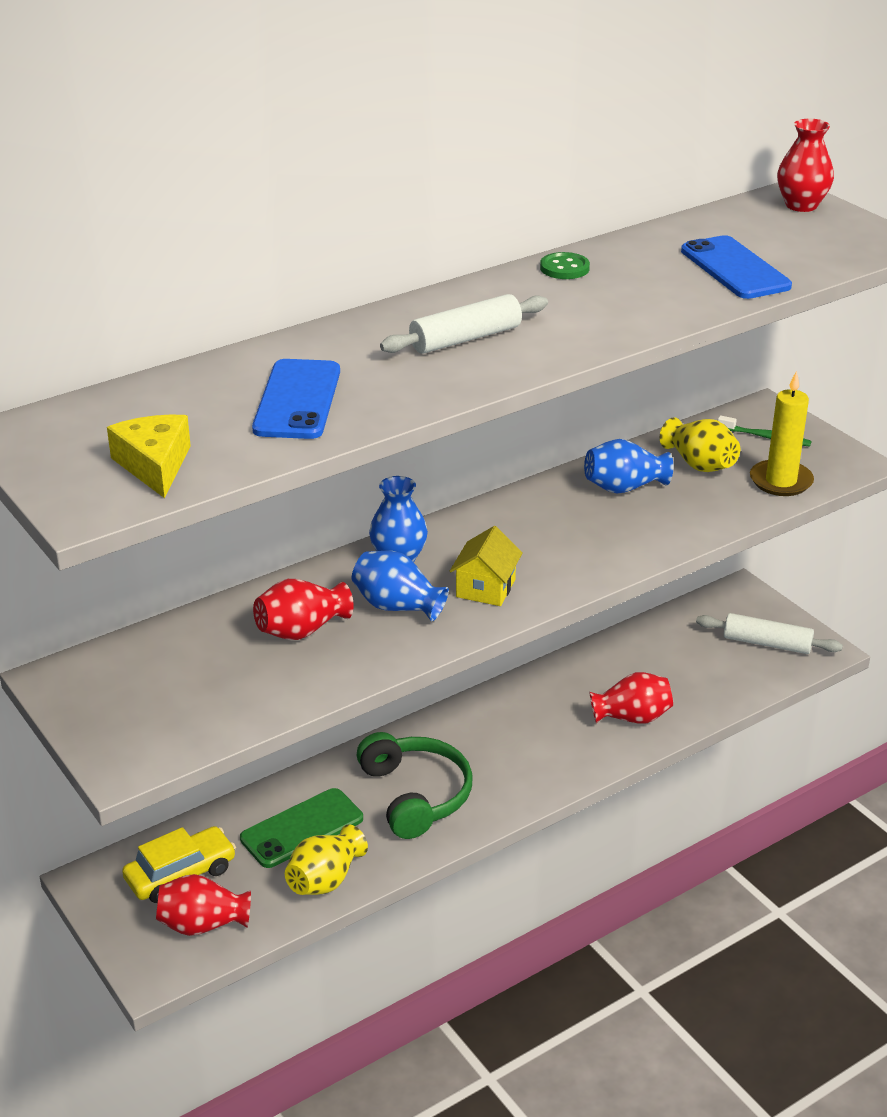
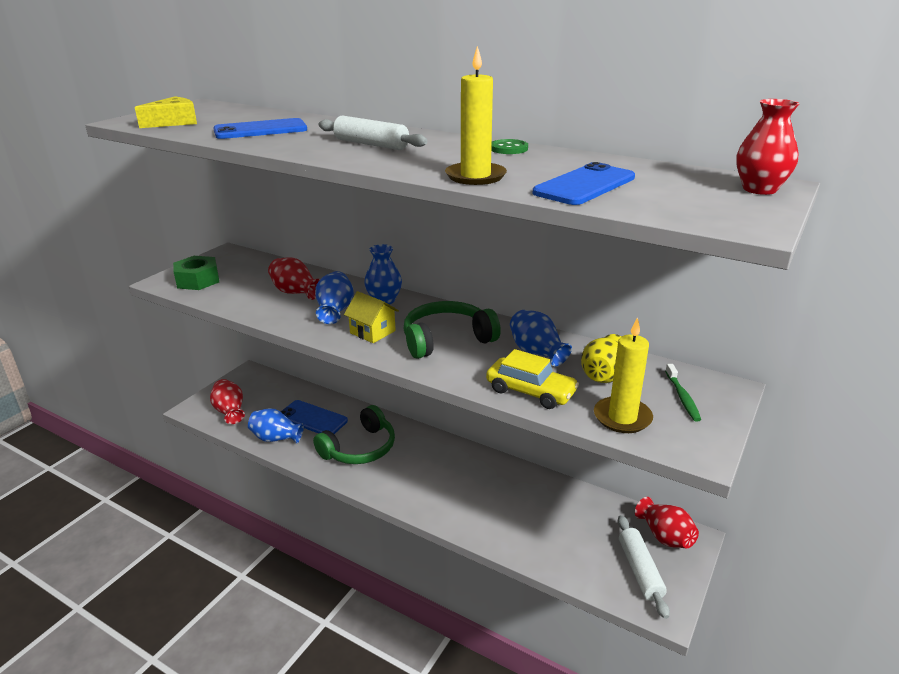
camera: 65 degrees right, 5 degrees down
yellow car [122,826,236,903] -> yellow car moved to [486,349,579,409]
green phone [240,788,363,868] -> blue phone [281,400,348,434]
yellow vase [285,824,368,895] -> blue vase [248,408,304,444]
yellow house [450,526,523,606] -> yellow house turned 45 degrees clockwise [344,291,399,343]
red vase [589,672,673,724] -> red vase moved to [635,497,699,548]
none -> green nut [173,256,219,290]
none -> green headphones [403,301,501,359]
none -> yellow candle [445,46,507,185]

